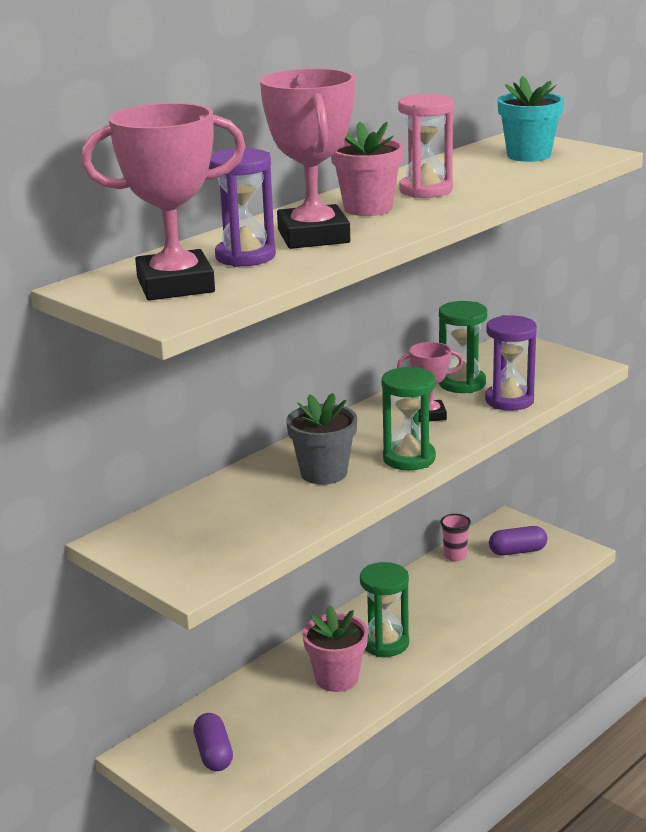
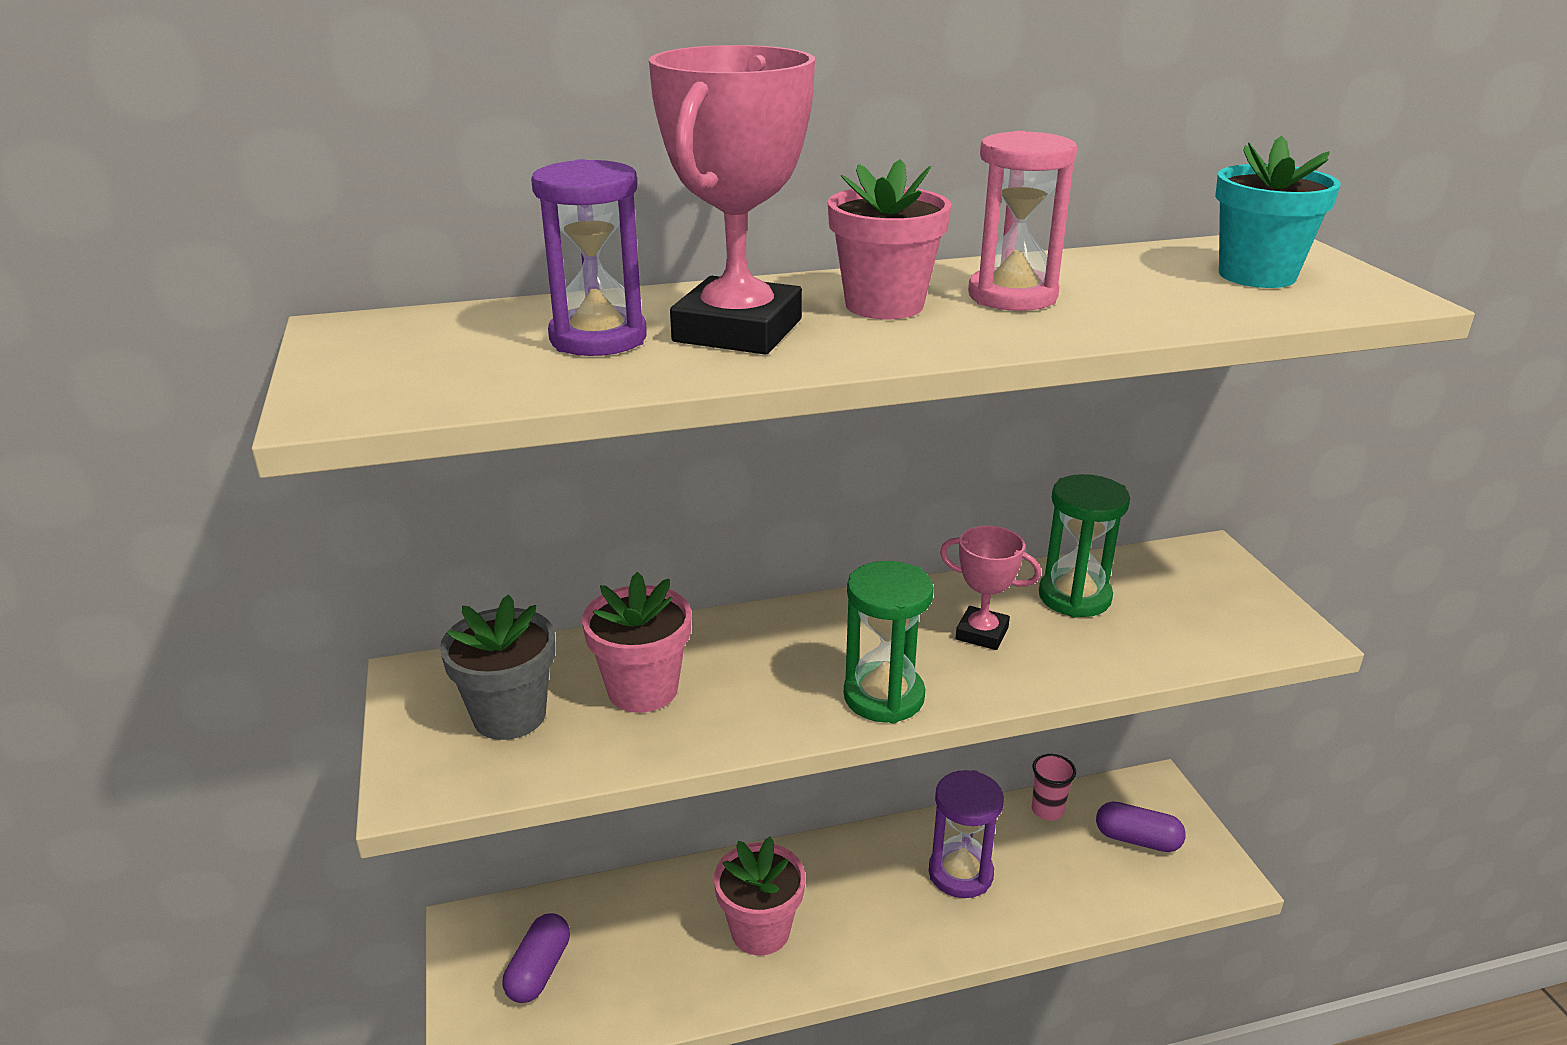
camera: 30 degrees right, 5 degrees up
pink trophy [81,103,246,300] -> none
grey flower pot [286,393,357,485] -> grey flower pot moved to [440,594,555,740]
green hourglass [360,562,409,657] -> none
purple hourglass [485,315,537,411] -> purple hourglass moved to [929,770,1004,898]
none -> pink flower pot [582,572,691,713]

